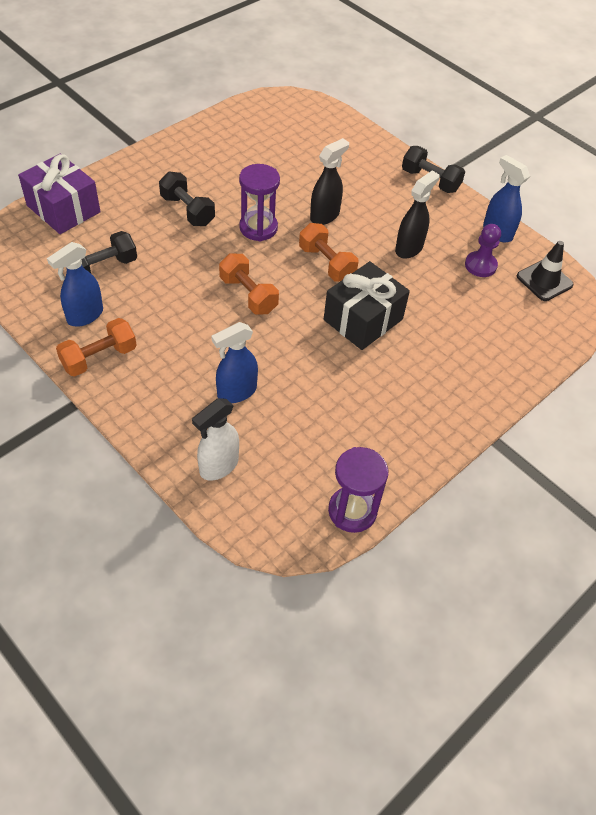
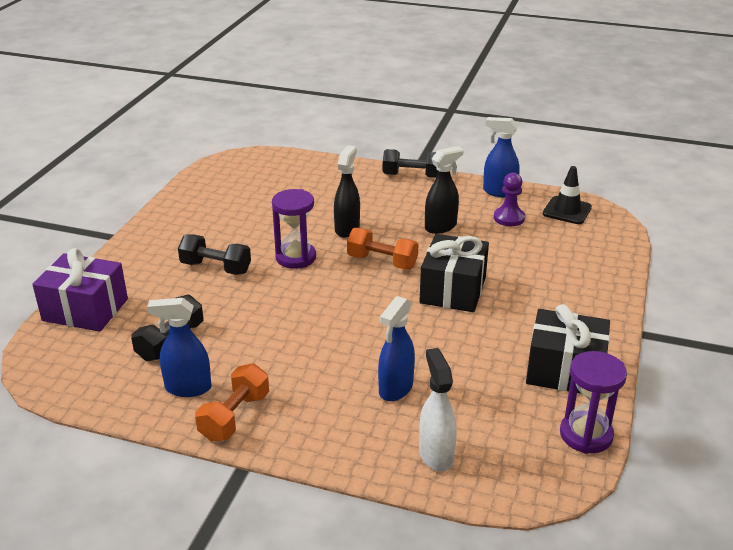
camera: 25 degrees left, 20 degrees down
blue spray bottle [47,242,103,327] -> blue spray bottle turned 75 degrees clockwise [147,298,211,397]
white spray bottle [192,398,239,481] -> white spray bottle turned 150 degrees clockwise [419,348,457,472]
orange dumbbell [219,253,279,315] -> none
black spray bottle [395,171,440,259] -> black spray bottle turned 45 degrees clockwise [425,146,464,234]
none -> black gift [526,304,610,394]

